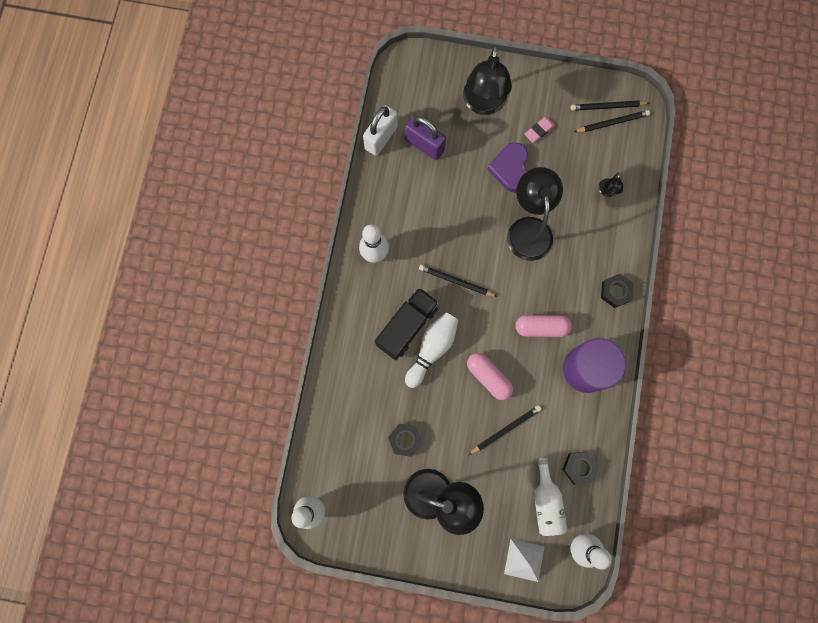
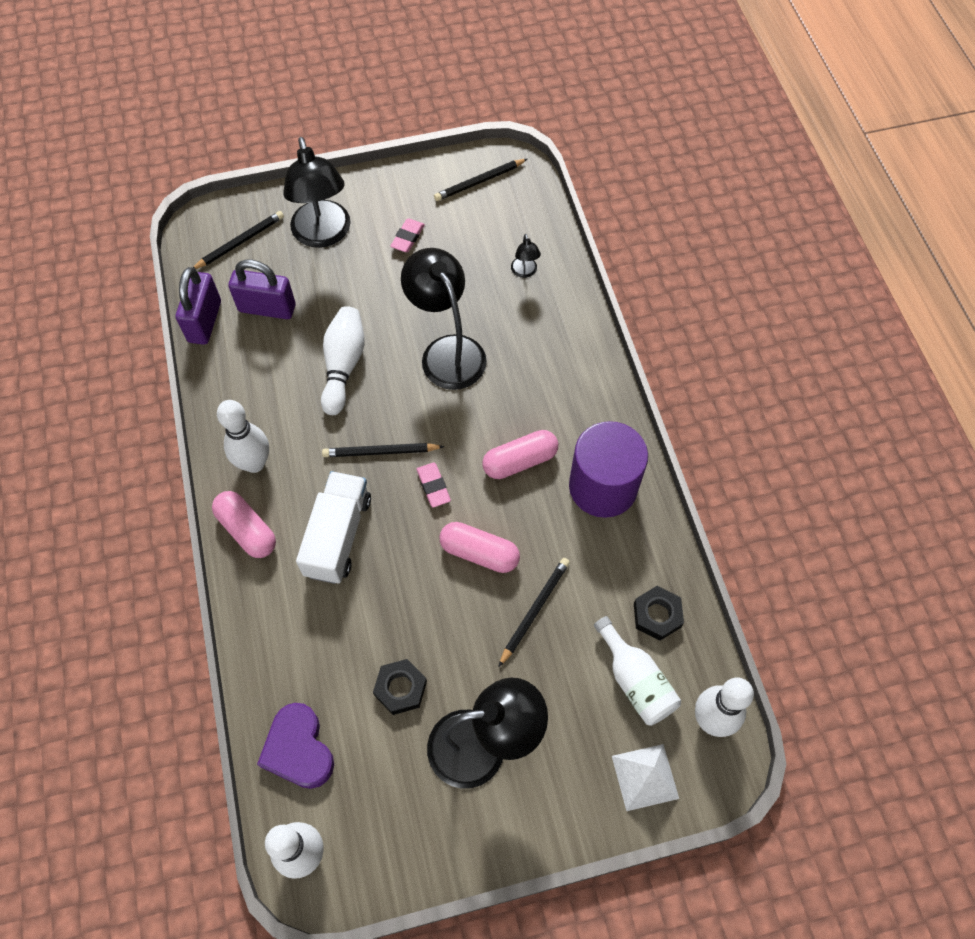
camera: 25 degrees left, 15 degrees down
white padlock [363,105,398,156] -> purple padlock [176,267,221,345]
black truck [375,287,439,360] -> white truck [296,471,371,584]
white bowling pin [405,312,458,388] -> white bowling pin moved to [321,306,365,415]
purple heart [487,142,528,193] -> purple heart moved to [257,703,334,789]
black pencil [574,110,650,132] -> black pencil moved to [193,211,284,269]
black nut [601,274,634,308] -> none
none -> pink capsule [212,491,276,558]
none -> pink eraser [417,463,451,507]

